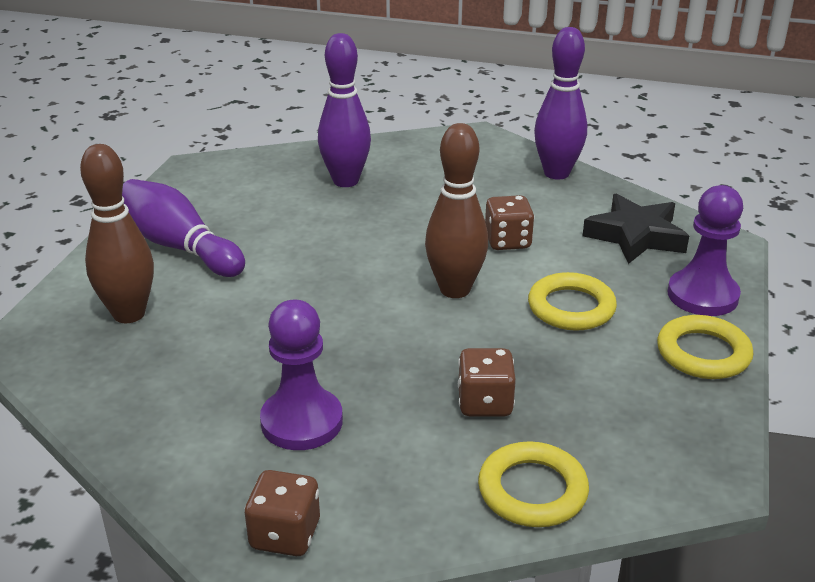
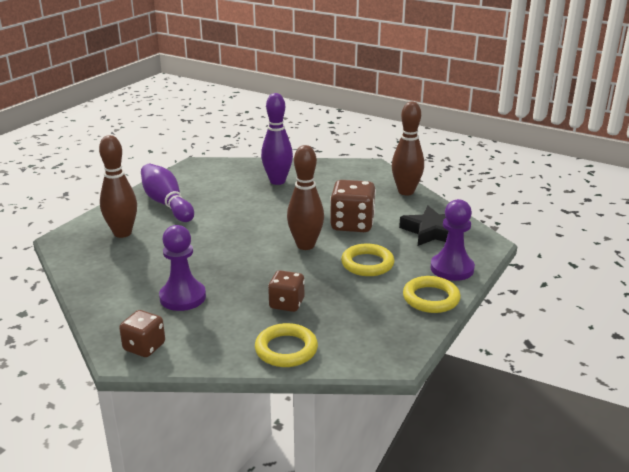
camera: 15 degrees right, 5 degrees down
brown dice [485,195,535,250] -> brown dice [330,180,376,232], size x1.60
purple bowling pin [534,27,587,179] -> brown bowling pin [392,101,424,195]

